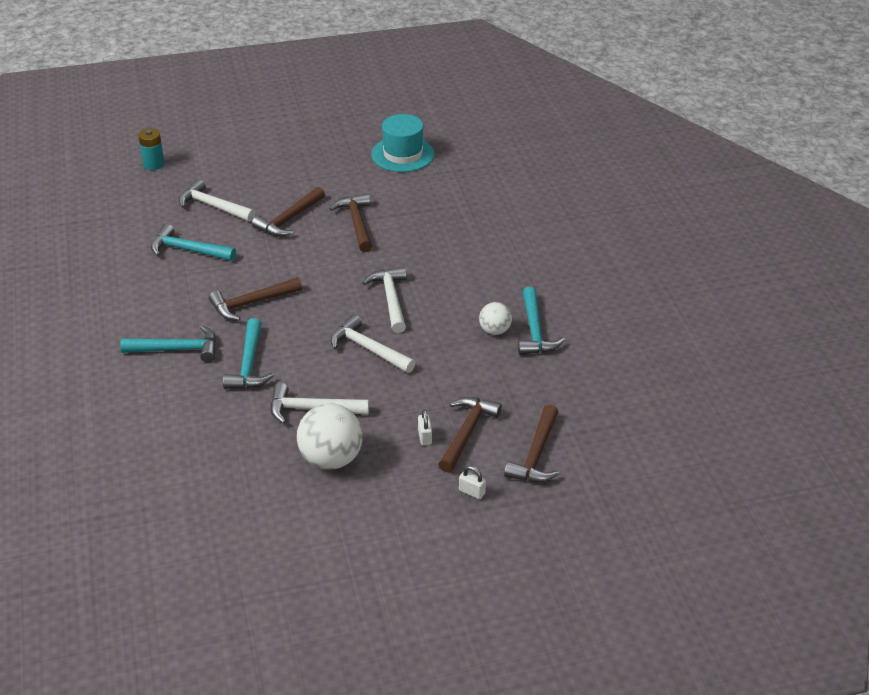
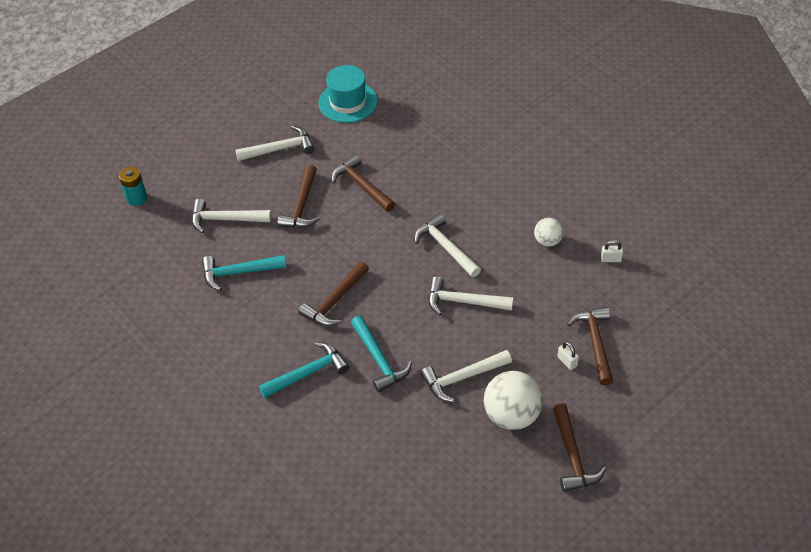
camera: 25 degrees left, 10 degrees up
white padlock [459,466,486,499] -> white padlock moved to [601,240,623,262]
brown hammer [504,404,559,482] -> brown hammer moved to [553,403,606,492]
turquoise hammer [518,287,565,355] -> none
none -> white hammer [235,126,315,161]

